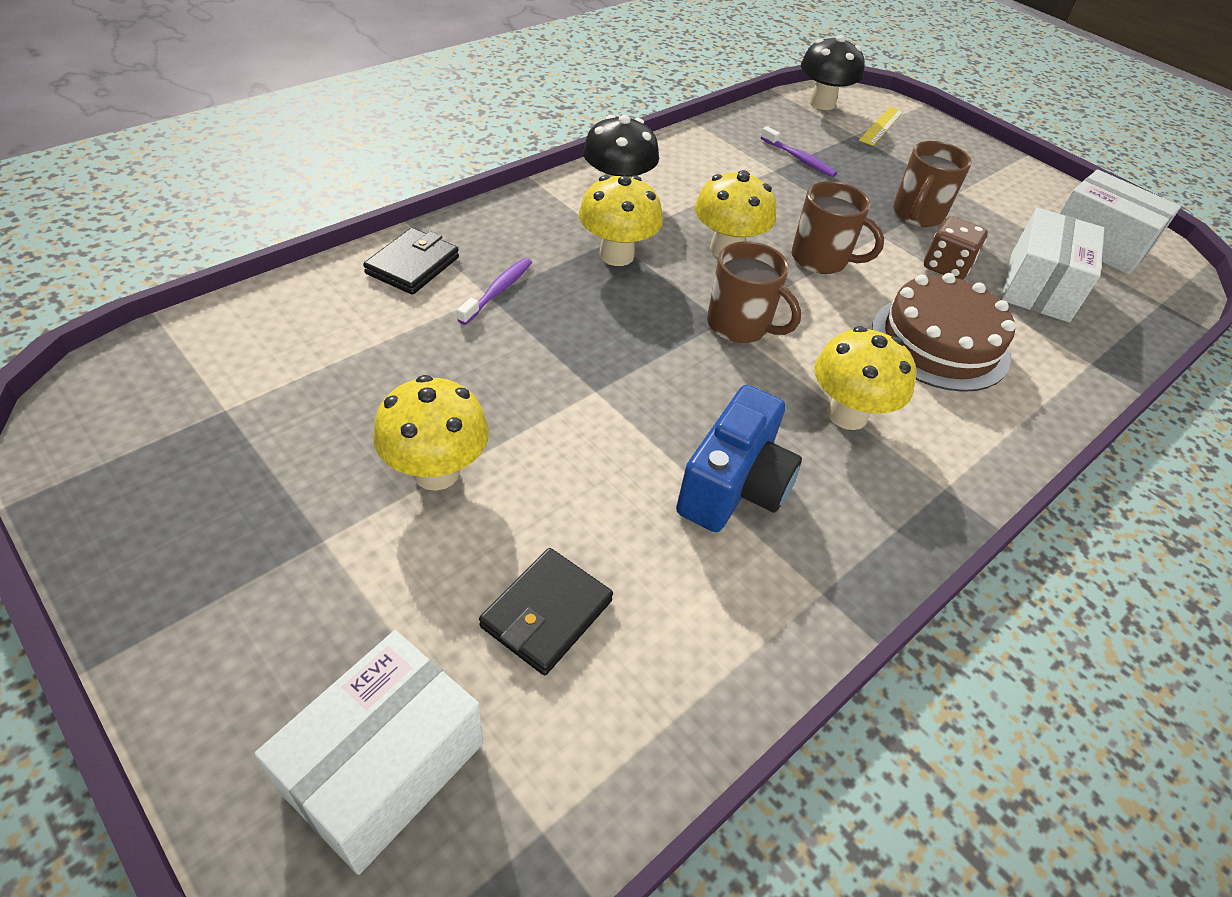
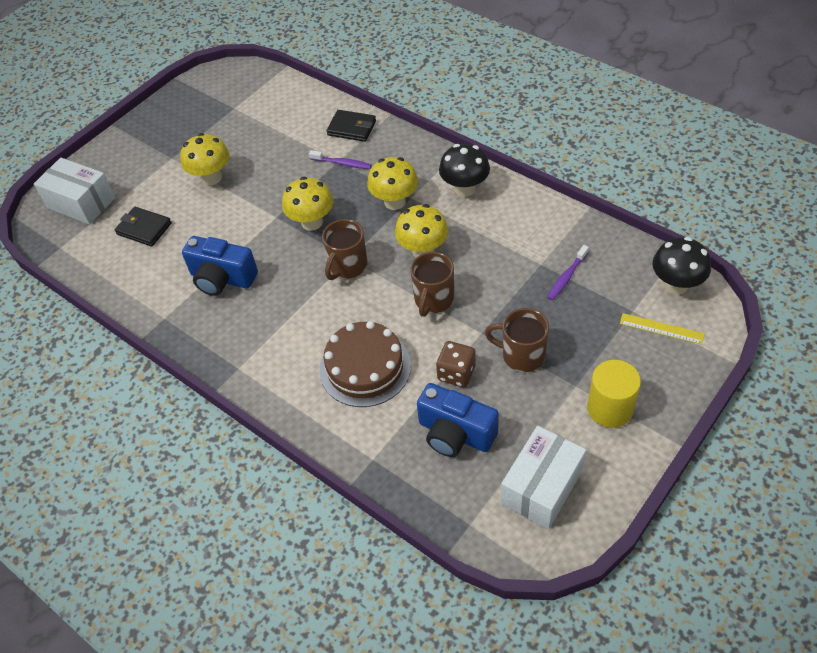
camera: 90 degrees right, 5 degrees up
yellow mushroom [814,326,917,430] -> yellow mushroom moved to [282,177,333,231]
white box [1002,207,1104,322] -> blue camera [417,383,499,457]
none -> yellow cylinder [587,360,641,428]

